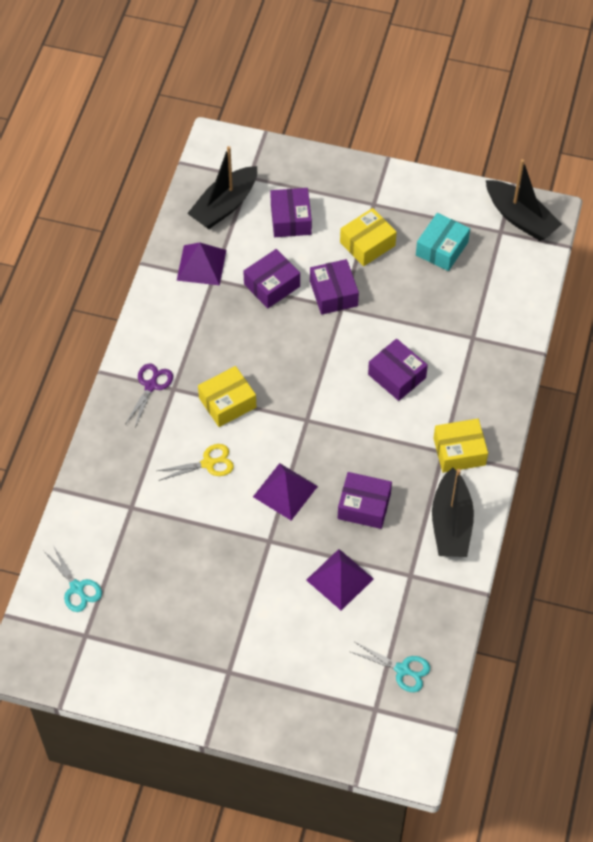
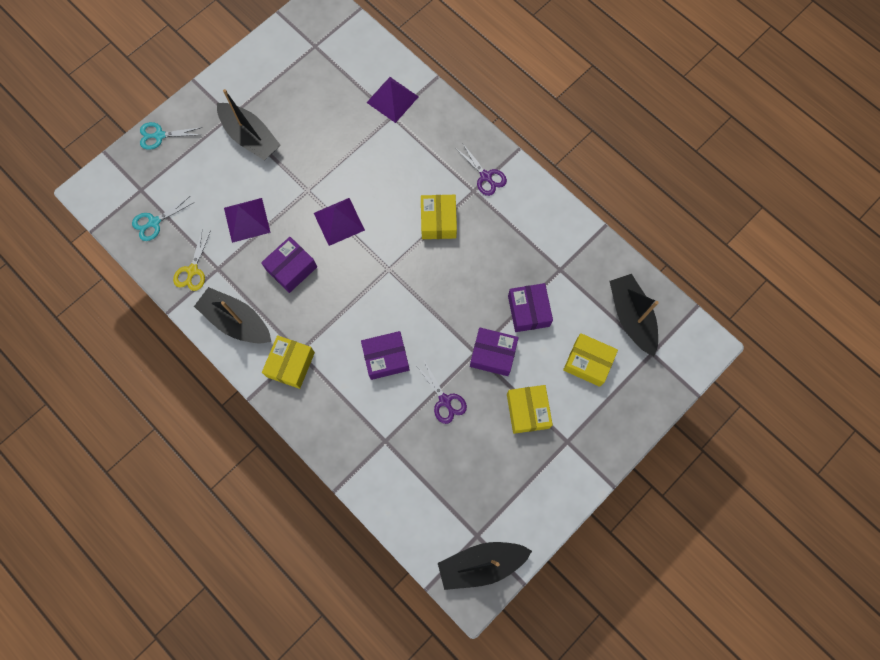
camera: 120 degrees right, 15 degrees up
turquoise scissors [44,545,102,612] -> turquoise scissors moved to [140,122,202,150]
yellow scissors [157,444,234,481] -> yellow scissors moved to [173,230,211,291]
purple pyramid [177,242,226,285] -> purple pyramid moved to [366,77,419,123]
purple box [270,188,312,237] -> yellow box [563,333,618,387]
turquoise box [416,213,470,271] -> none
none -> black boat [217,89,281,160]
none -> purple scissors [416,361,467,424]

